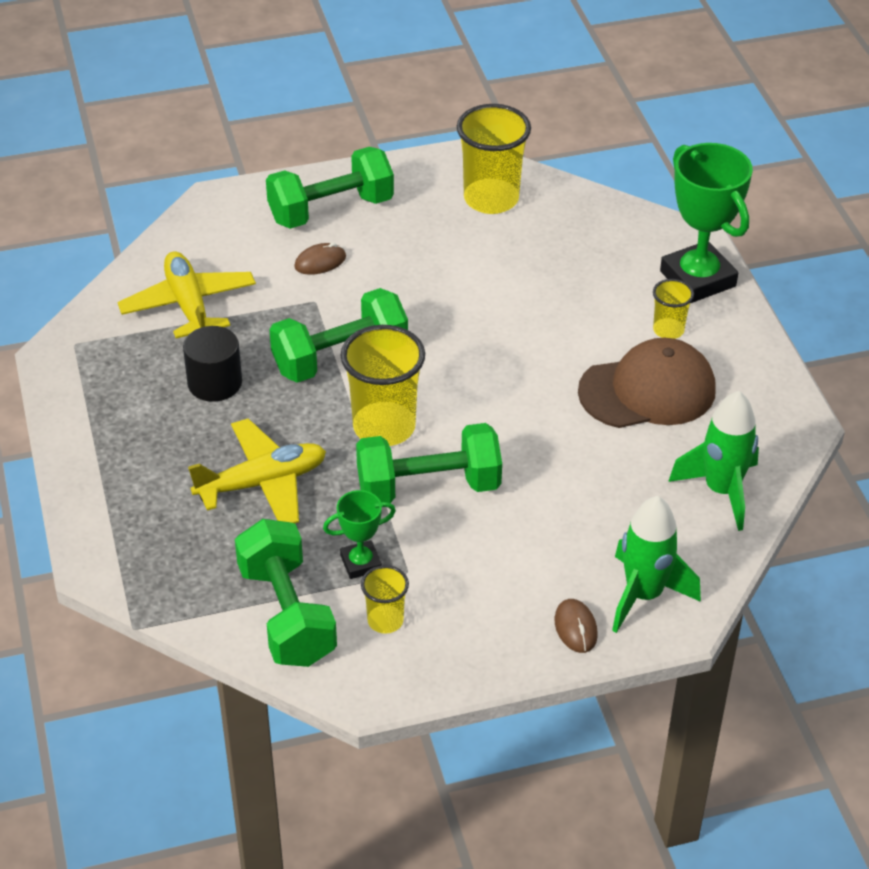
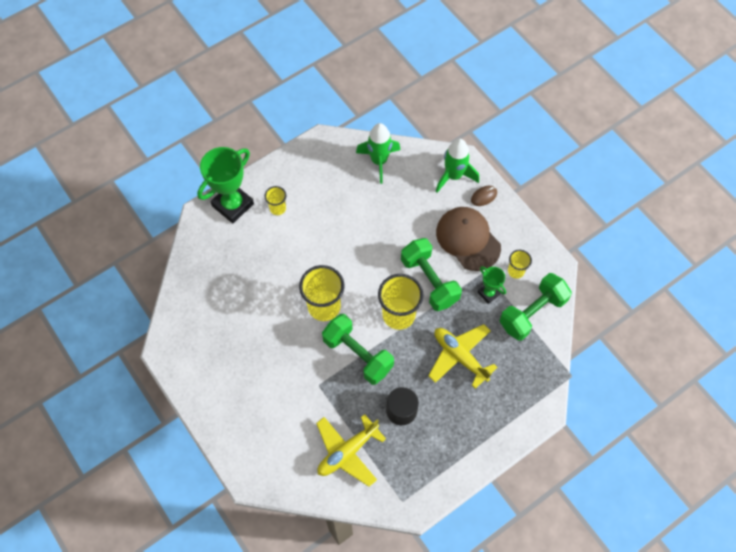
camera: 110 degrees left, 20 degrees up
green dumbbell [266,147,394,229] -> none
brown mouse [294,243,346,275] -> none
yellow cup [457,104,531,214] -> yellow cup moved to [299,265,344,321]
brown cap [578,338,716,428] -> brown cap moved to [436,207,501,271]

